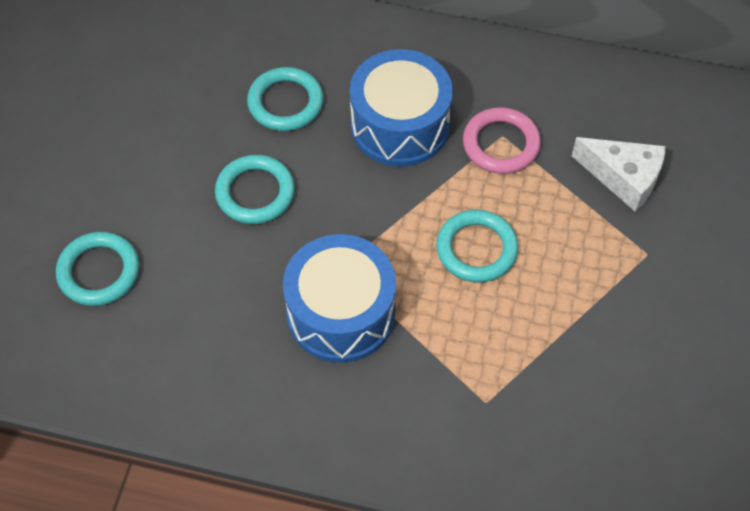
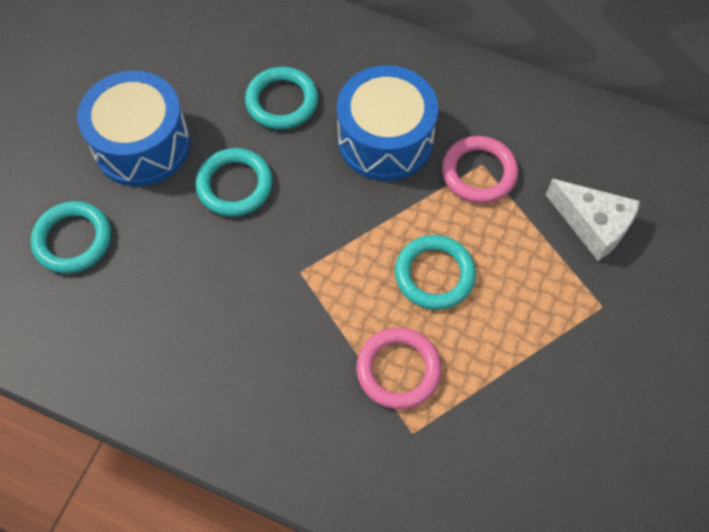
camera: 10 degrees right, 5 degrees up
blue drum [283,234,396,363] -> blue drum moved to [77,71,190,186]
none -> pink ring [356,327,442,409]

